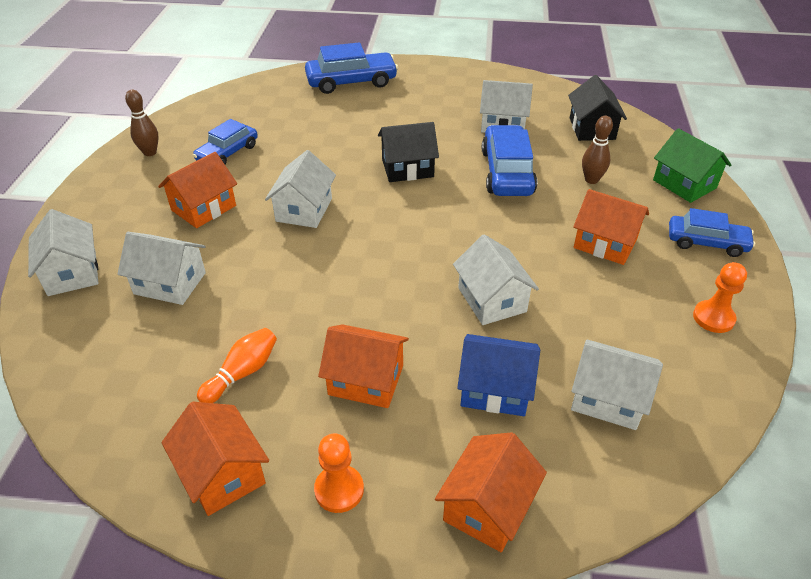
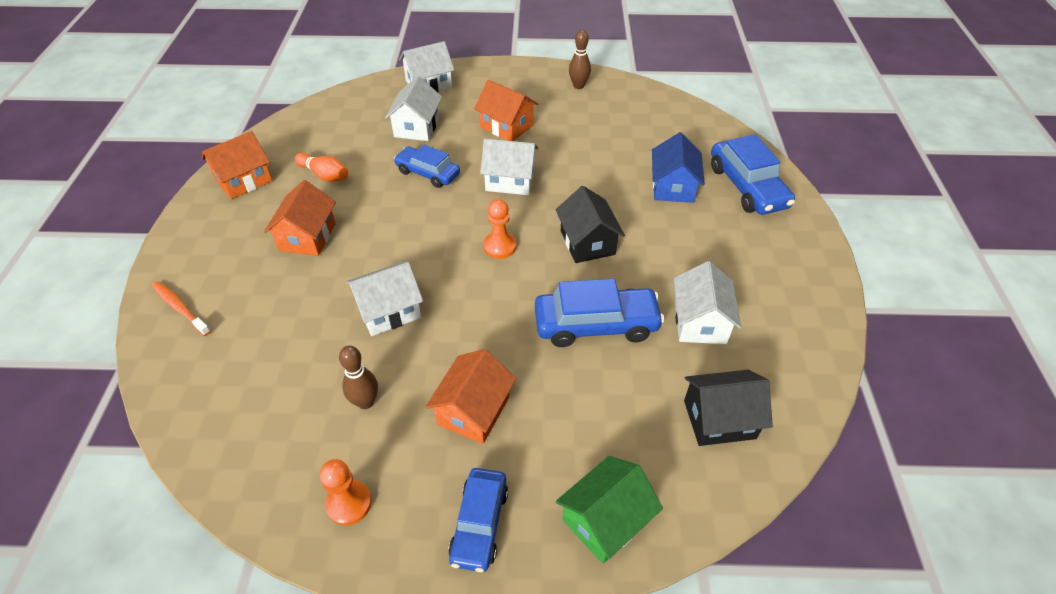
camera: 85 degrees right, 5 degrees up
blue car [193,119,258,165] -> blue car moved to [394,145,460,188]
orange pawn [314,434,364,513] -> orange pawn moved to [483,199,517,259]
orange house [435,432,547,552] -> orange toothbrush [152,281,211,336]
blue house [457,334,540,416] -> blue house moved to [652,132,705,203]
white house [571,339,663,430] -> none
brown bowling pin [582,116,613,184] -> brown bowling pin moved to [339,346,378,409]

